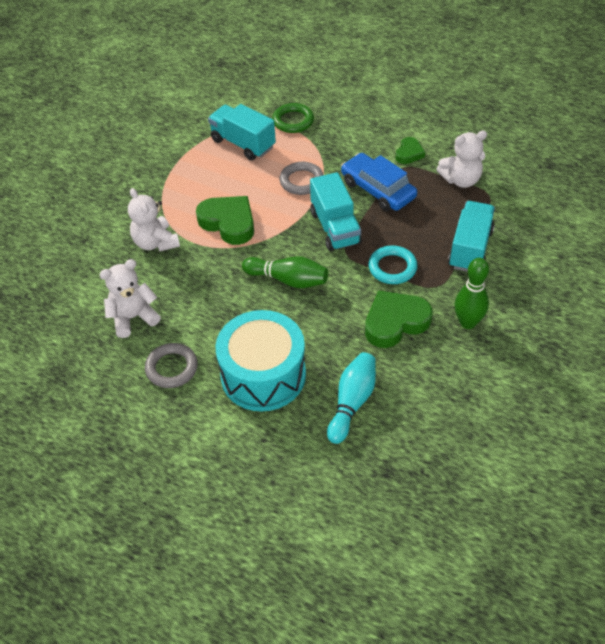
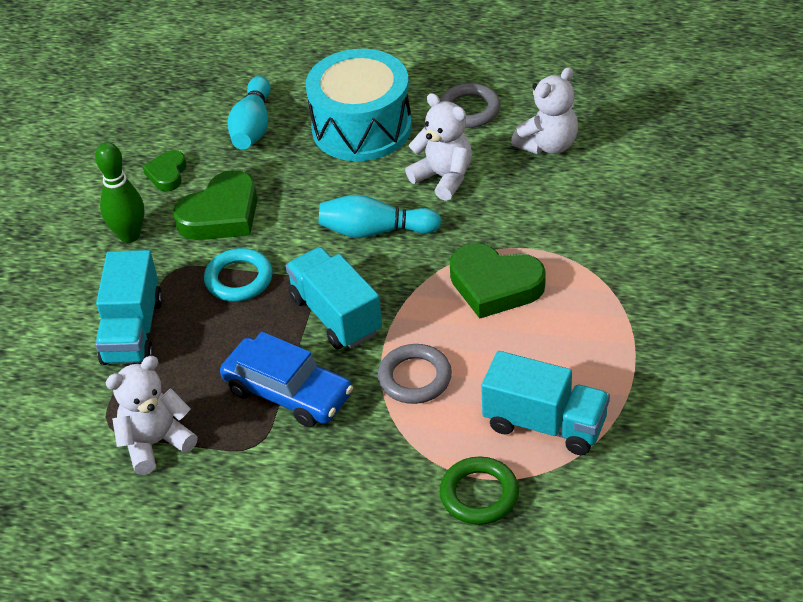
camera: 165 degrees right, 5 degrees down
white teddy bear [128,188,180,252] -> white teddy bear moved to [405,93,472,201]
green bowling pin [242,256,328,288] -> turquoise bowling pin [319,194,441,238]
green heart [395,137,425,164] -> green heart moved to [143,150,186,191]

